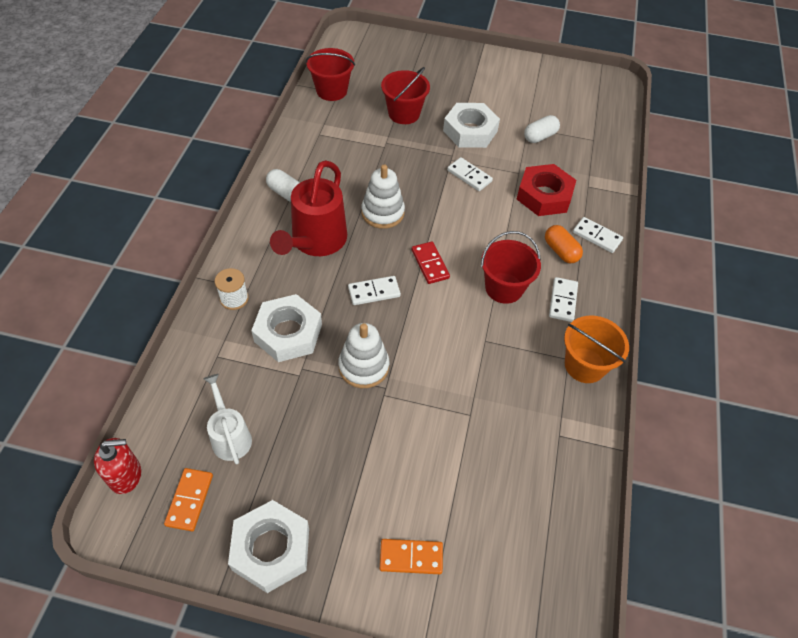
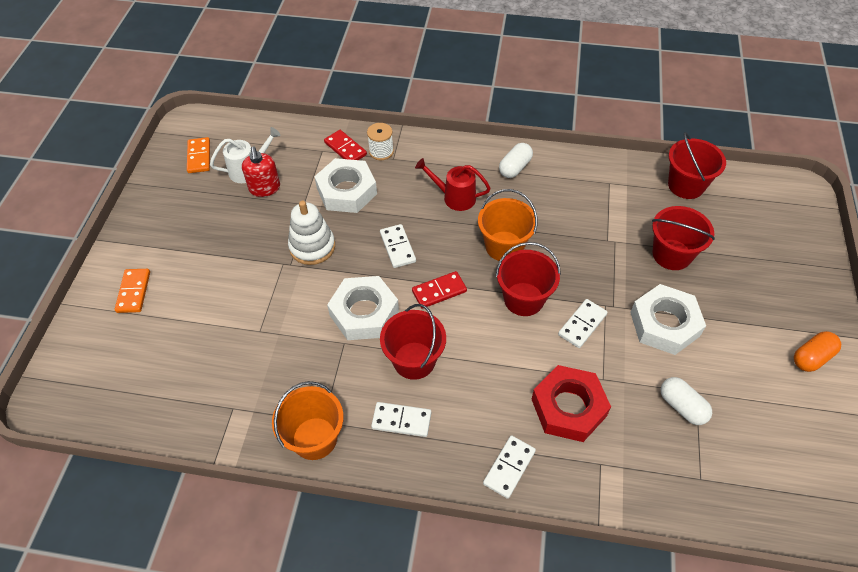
camera: 90 degrees right, 0 degrees up
red soap dispenser [94,438,141,494] -> red soap dispenser moved to [242,146,280,197]
orange domino [164,468,213,531] -> orange domino turned 75 degrees clockwise [187,137,210,173]
white nut [228,500,309,593] -> white nut moved to [327,276,399,340]
red watering can [270,160,347,256] -> red watering can [415,158,491,211], size x0.59
white stacking toy [361,165,405,229] -> orange bucket [478,189,537,261]
orange capsule [545,225,583,263] -> orange capsule moved to [794,331,841,372]
none -> red domino [324,130,367,160]
none -> red bucket [496,242,561,316]

